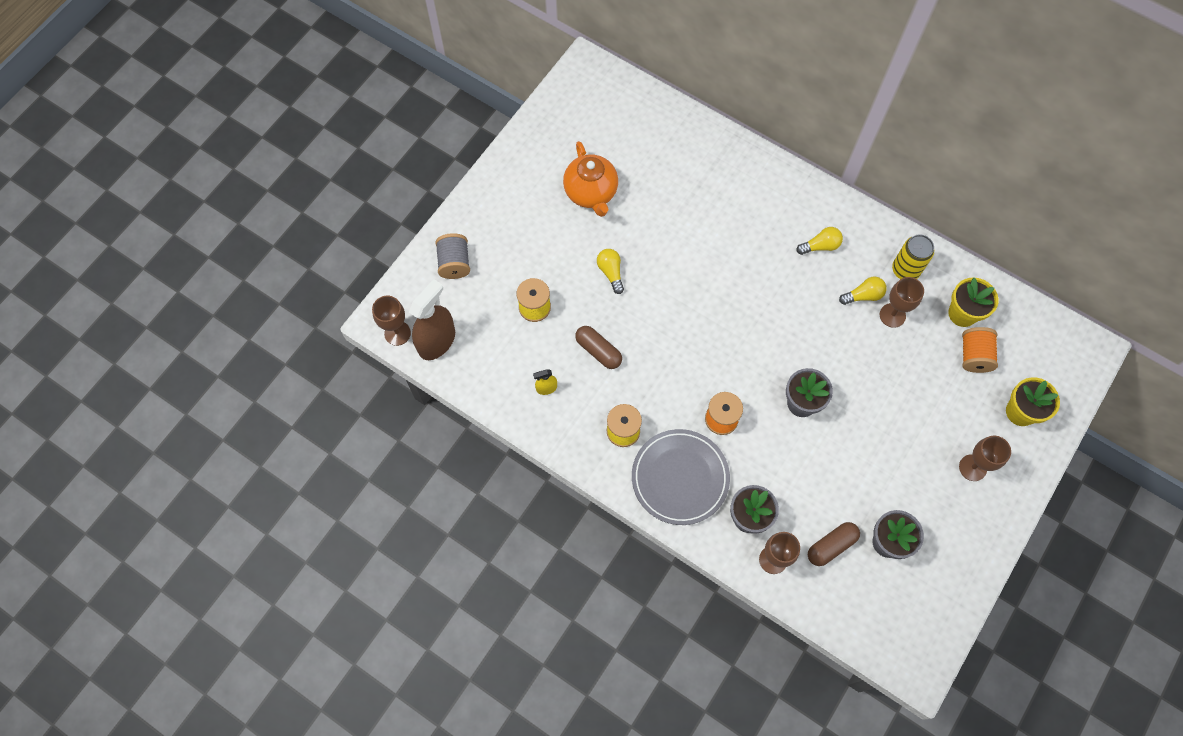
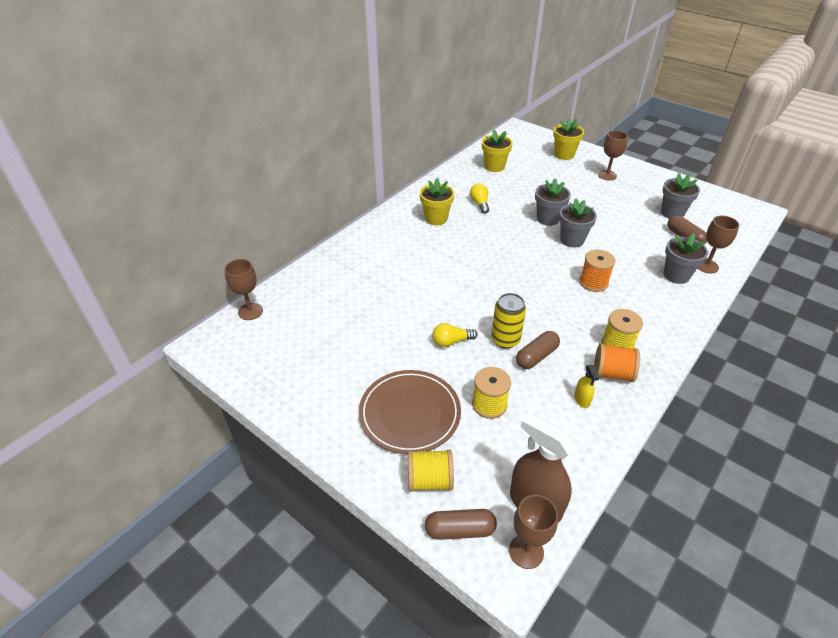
camera: 85 degrees left, 25 degrees down
grey spool [435,233,470,279] -> yellow spool [408,449,454,492]
orange teapot [563,141,618,217] -> none
grey plate [632,429,730,525] -> none
yellow light bulb [797,227,843,255] -> yellow flower pot [420,178,454,225]
brown goblet [880,277,924,328] -> brown goblet moved to [224,259,263,320]
yellow can [892,235,934,279] -> yellow can moved to [491,293,526,348]
orange spool [962,327,998,373] -> orange spool moved to [594,343,640,382]
none -> brown plate [359,370,461,454]
none -> brown capsule [425,509,497,540]
none -> grey flower pot [535,178,571,226]

